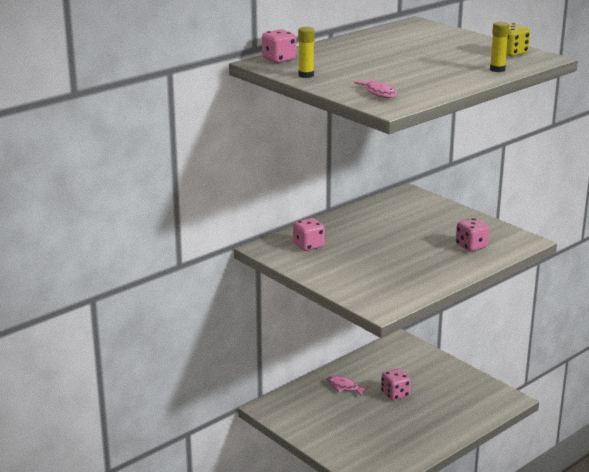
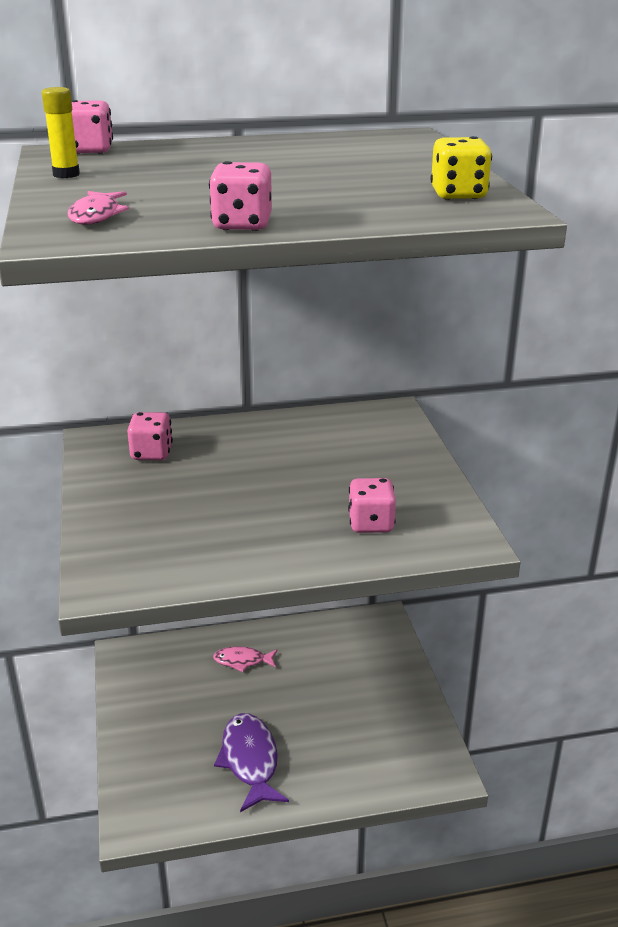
camera: 30 degrees right, 5 degrees up
pink fish [326,376,370,396] -> pink fish turned 60 degrees counterclockwise [213,646,278,672]
pink dice [381,369,411,401] -> pink dice moved to [209,161,272,231]
yellow glue stick [490,22,509,72] -> none
none -> purple fish [214,713,289,812]

